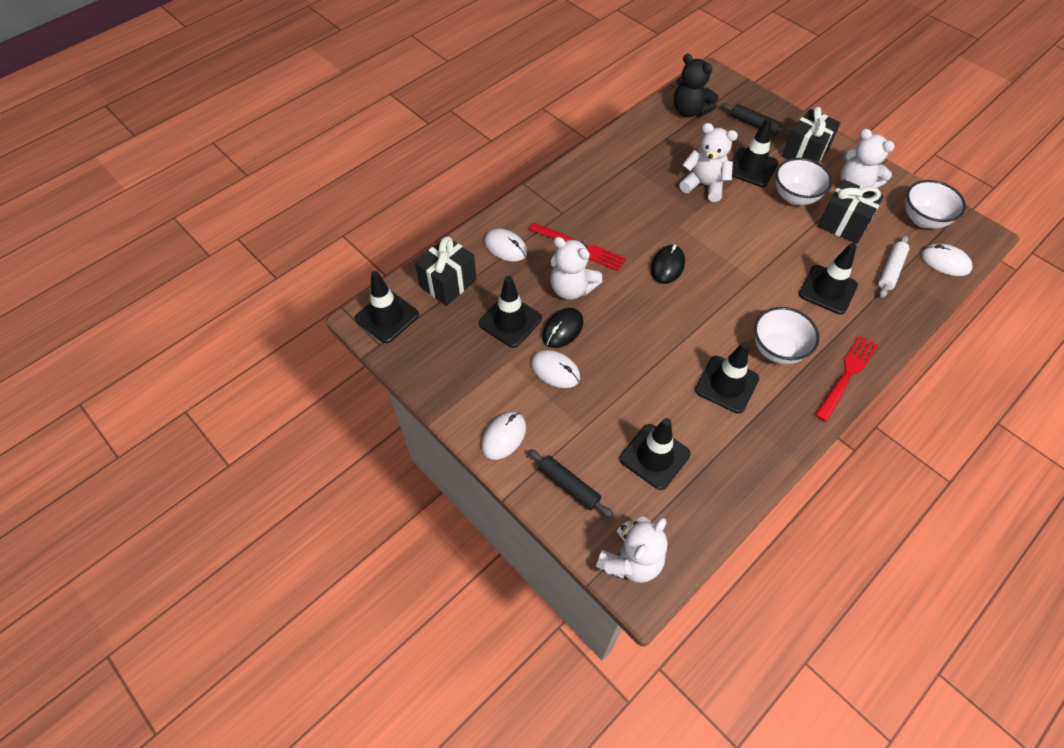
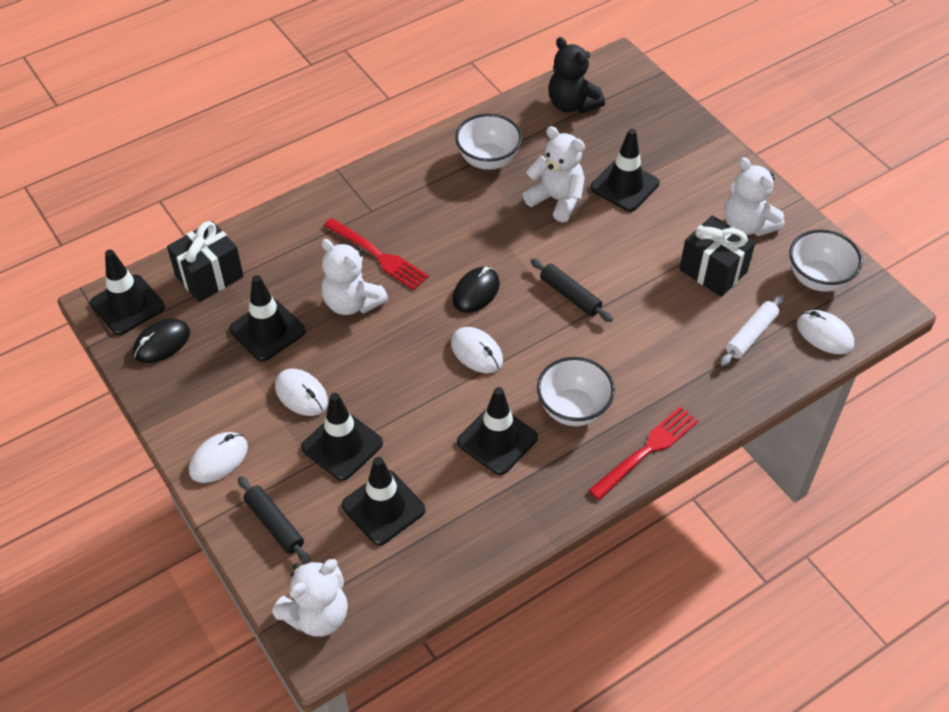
camera: 10 degrees right, 5 degrees down
white mouse [484,229,527,262] -> white mouse moved to [451,327,503,373]
black mouse [542,308,583,348] -> black mouse moved to [133,318,190,363]
black rolling pin [721,103,791,137] -> black rolling pin moved to [531,258,613,322]
white bowl [776,158,832,205] -> white bowl moved to [455,114,522,170]
black gift [782,107,841,162] -> none
black traffic cone [799,243,858,314] -> black traffic cone moved to [301,393,383,481]

